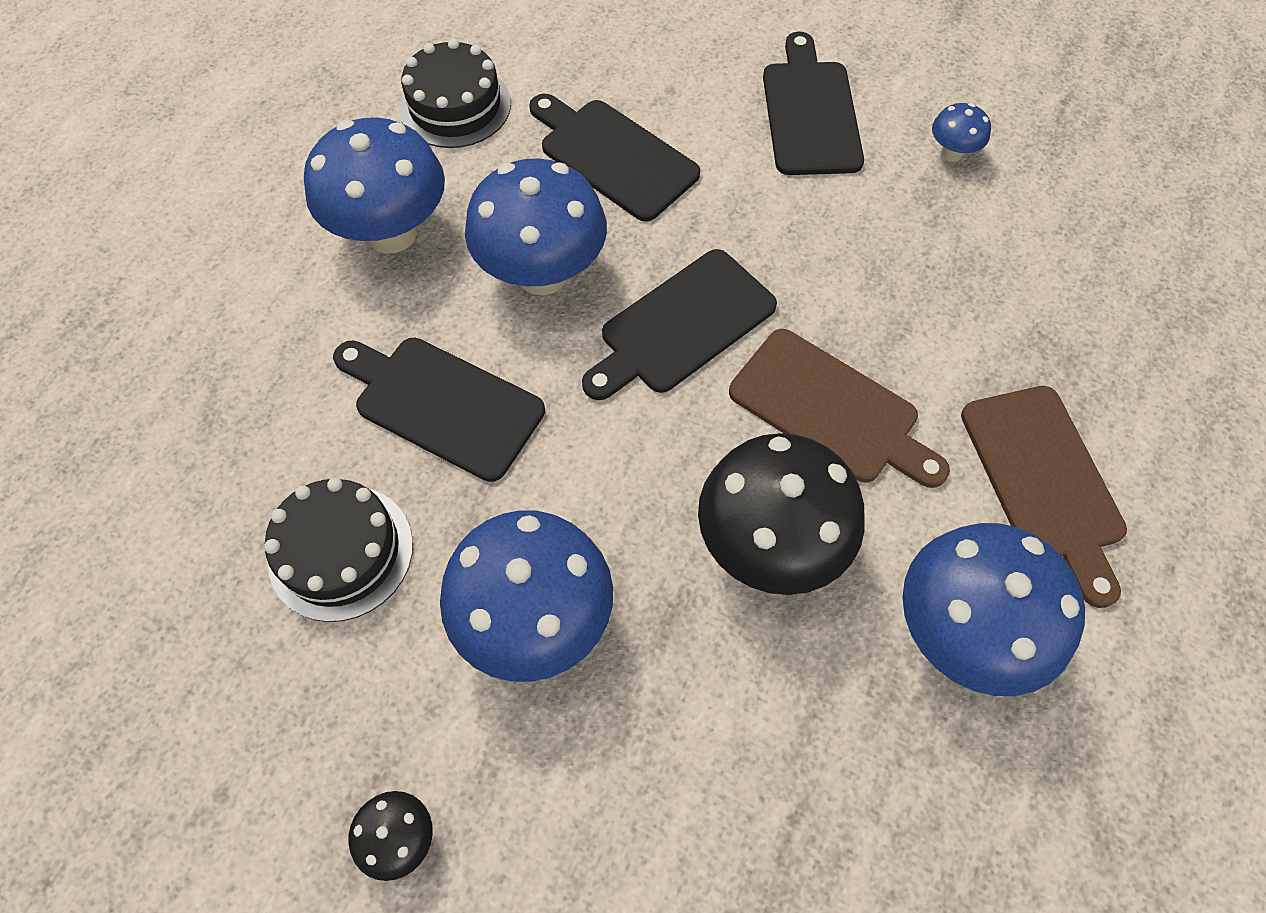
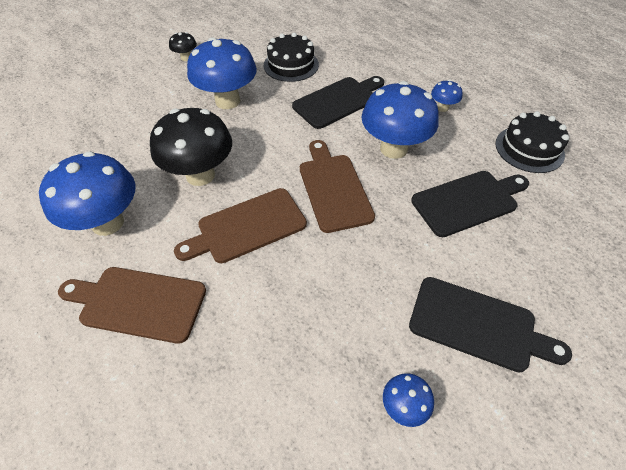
camera: 115 degrees right, 10 degrees down
blue mushroom [304,117,445,254] -> blue mushroom [431,80,462,112], size x0.45
black cutting board [582,249,777,400] -> brown cutting board [300,140,375,233]

